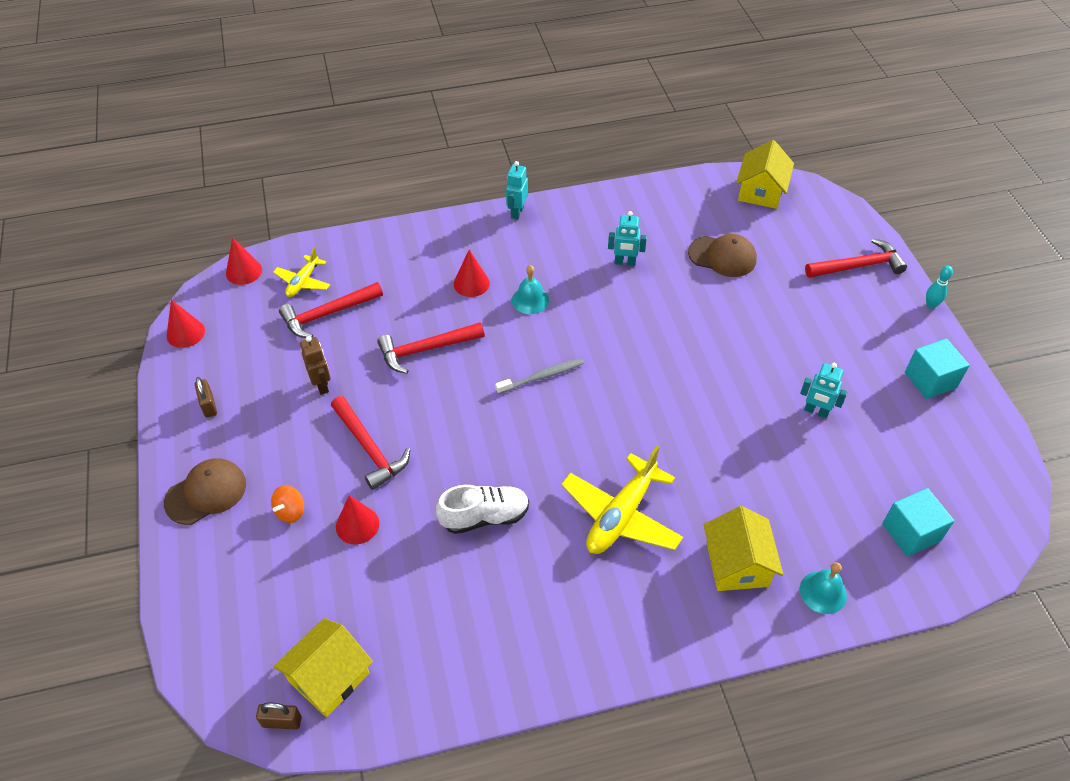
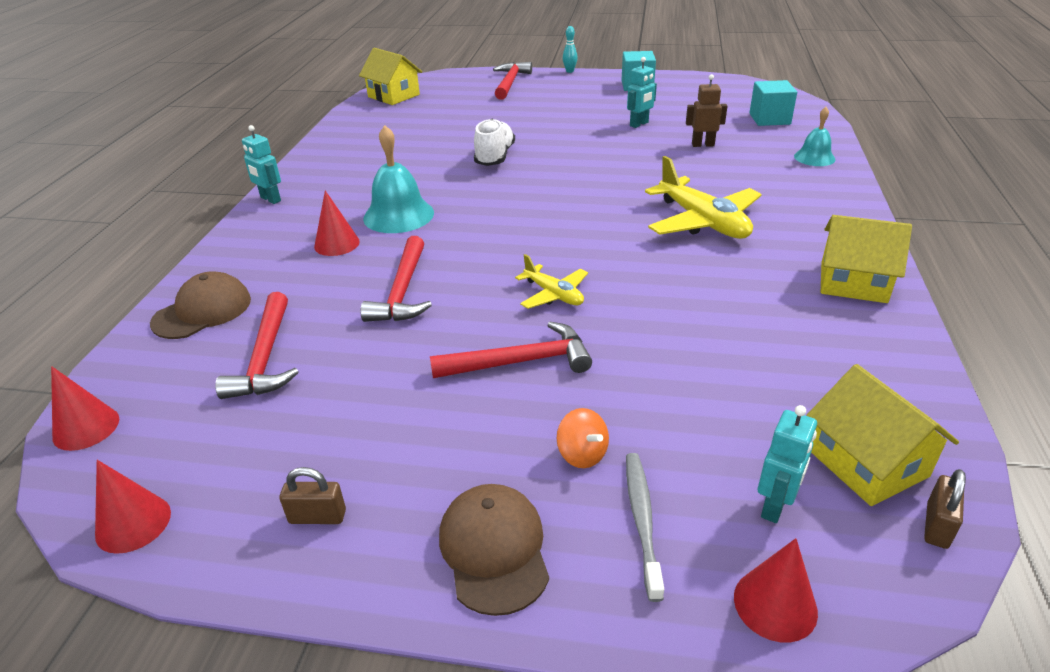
camera: 65 degrees left, 15 degrees down
yellow plane [273,247,330,297] -> yellow plane moved to [515,254,588,309]
brown robot [300,336,331,395] -> brown robot moved to [686,74,727,147]
red cone [336,495,379,545] -> red cone moved to [734,538,818,643]
white shoe [436,485,529,534] -> white shoe moved to [474,119,515,166]
grey toothbrush [495,358,584,394] -> grey toothbrush moved to [626,453,664,602]
turquoise bell [512,265,549,314] -> turquoise bell [363,125,434,233], size x1.63
turquoise robot [608,211,647,266] -> turquoise robot moved to [758,405,817,523]
brown cap [688,234,757,277] -> brown cap moved to [150,271,251,339]
yellow house [704,506,783,591] -> yellow house moved to [821,215,912,303]

